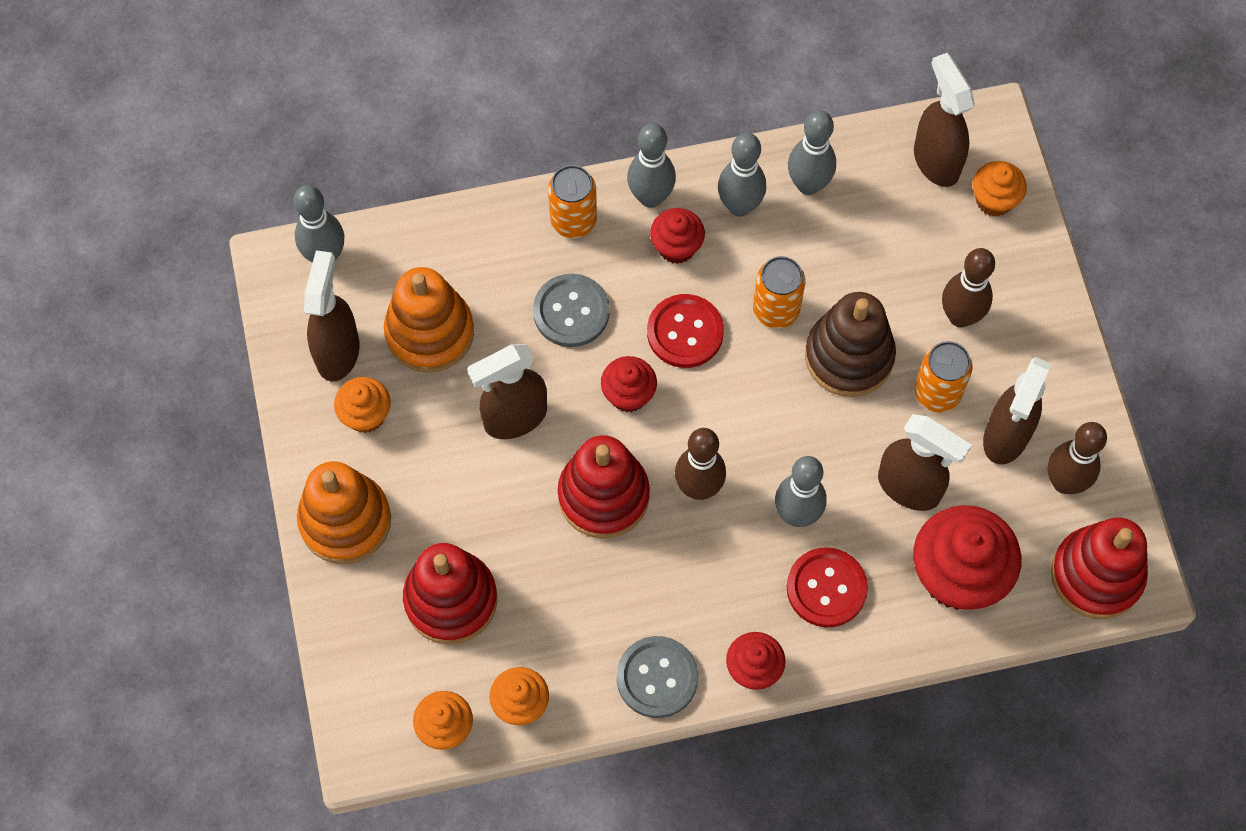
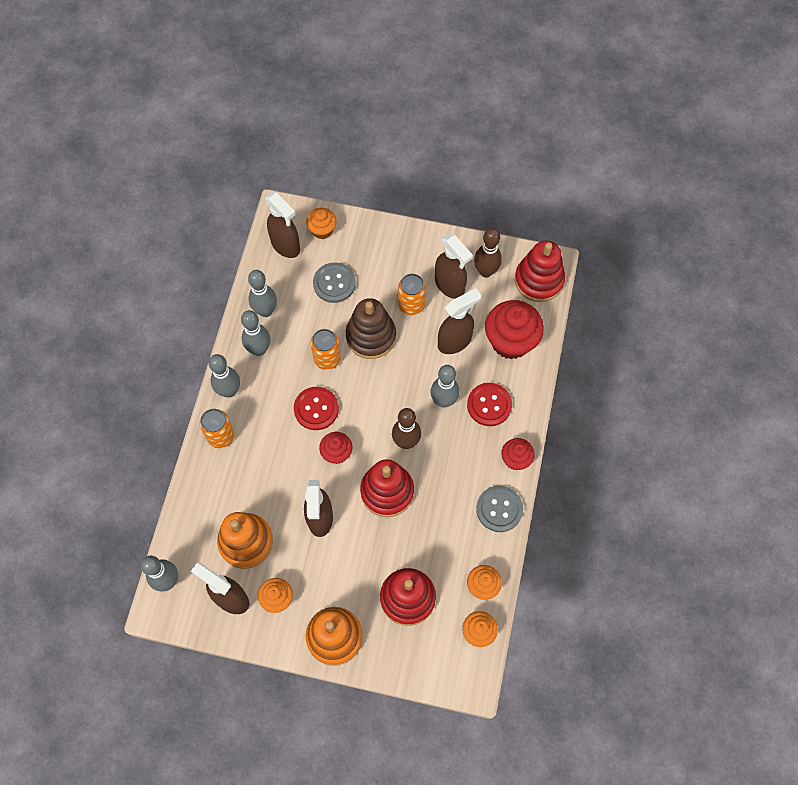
camera: 65 degrees left, 0 degrees up
grey button [533,274,610,347] -> grey button moved to [313,263,356,303]
red cupcake [650,208,705,264] -> none
brown spray bottle [914,53,975,187] -> brown spray bottle turned 135 degrees counterclockwise [265,192,300,258]
brown bowling pin [942,248,995,327] -> none

